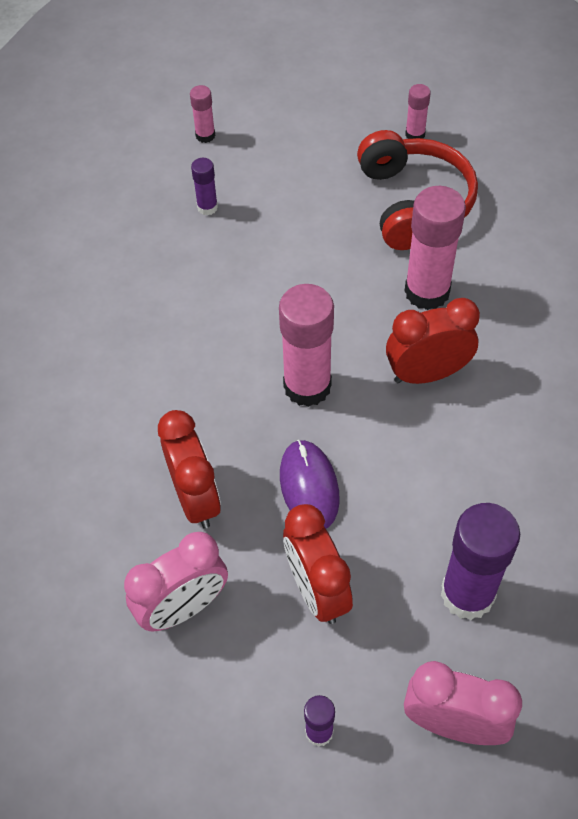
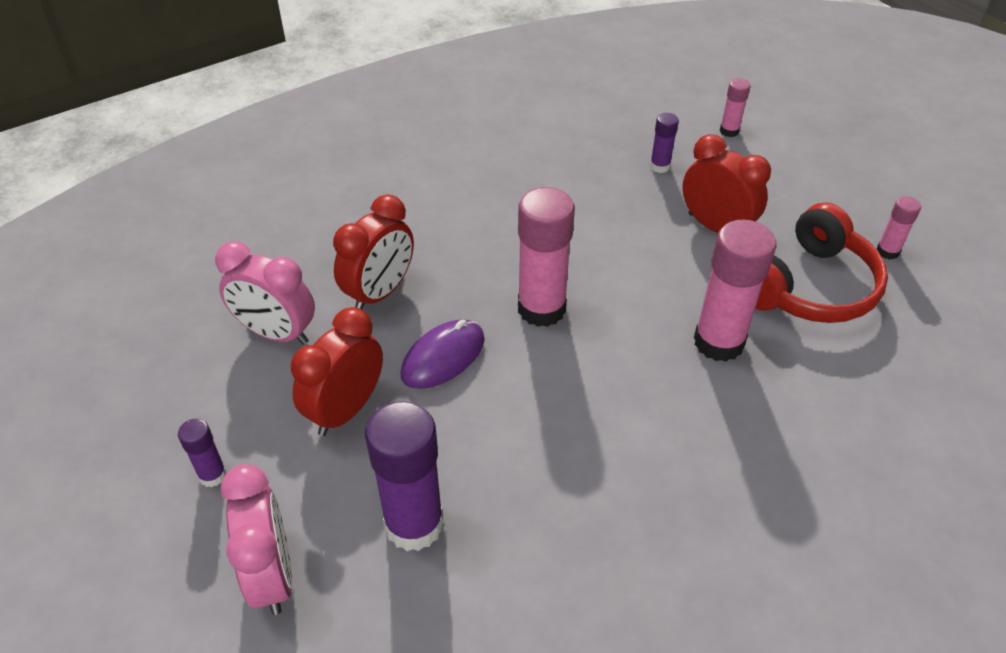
camera: 55 degrees right, 10 degrees down
red clock [386,298,480,384] -> red clock moved to [682,134,771,233]

